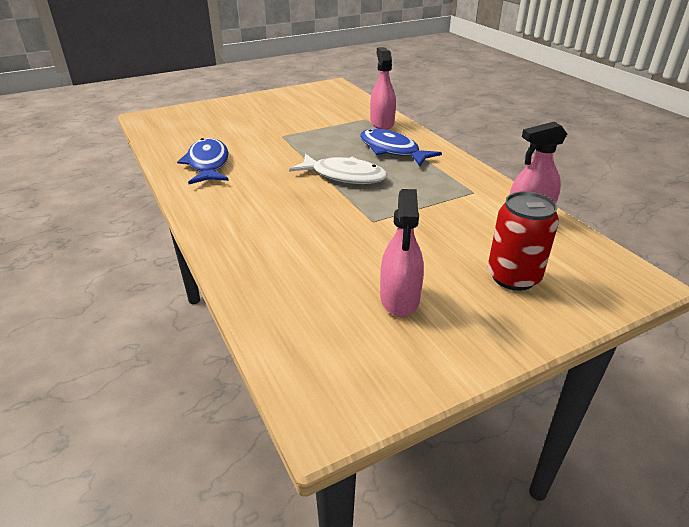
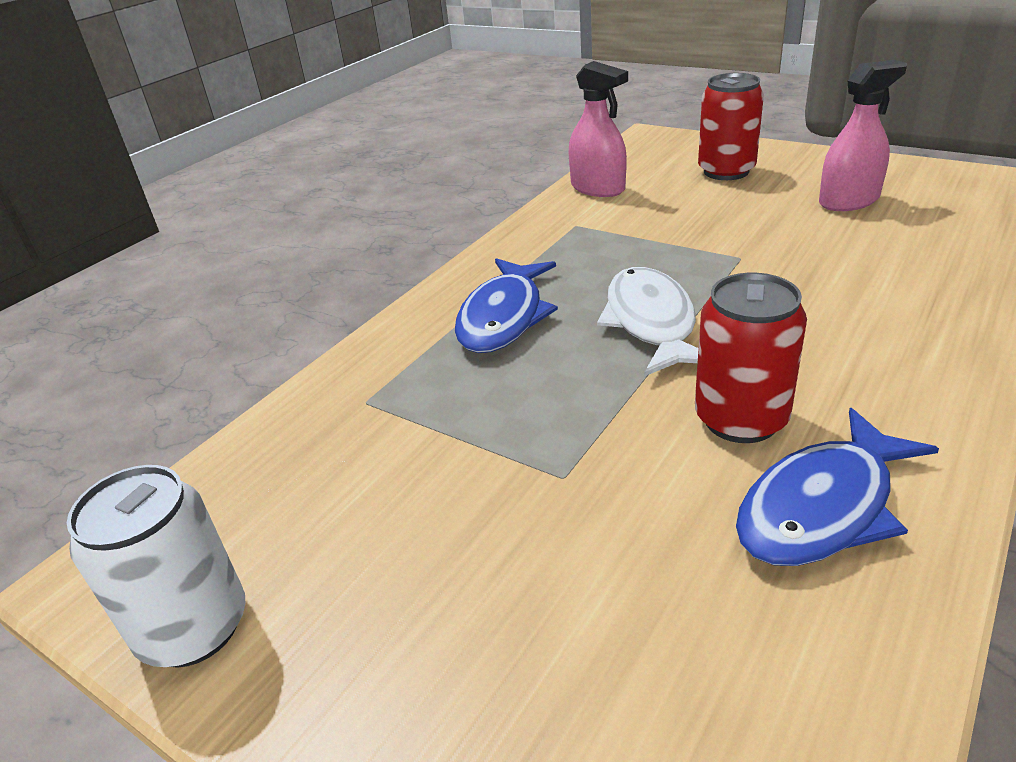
camera: 115 degrees left, 0 degrees up
pink spray bottle [370,47,396,130] -> none
none -> white can [67,465,246,668]
none -> red can [695,273,807,443]

